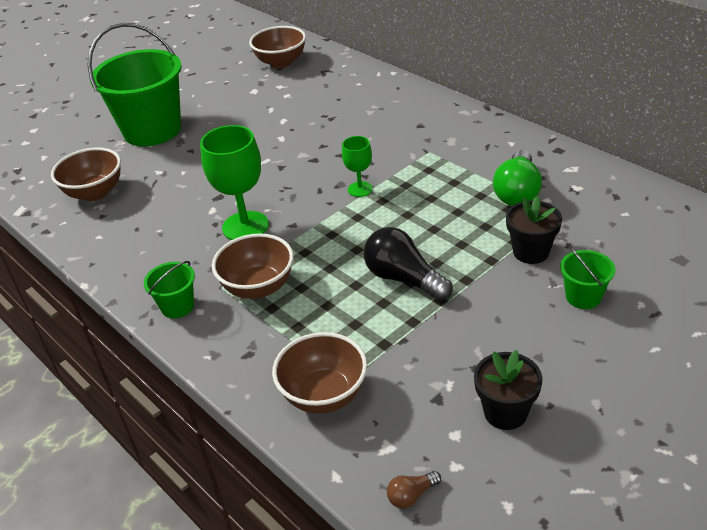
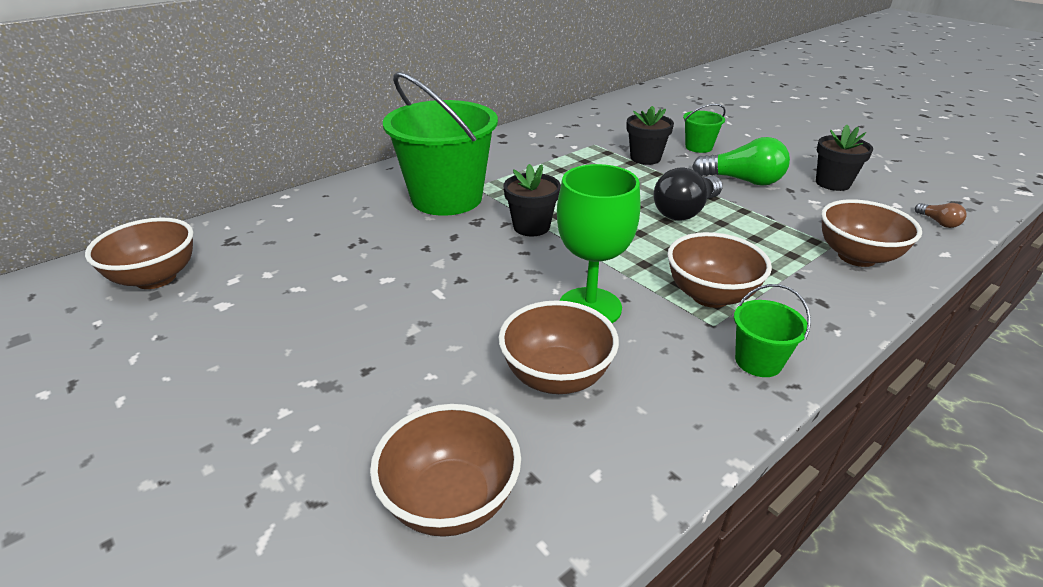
camera: 90 degrees left, 5 degrees down
green bucket [87,23,182,146] -> green bucket moved to [383,72,498,216]
green goblet [342,136,372,197] -> black flower pot [504,164,561,236]
green light bulb [493,150,542,206] -> green light bulb moved to [692,137,790,186]
none -> brown bowl [498,300,619,394]

